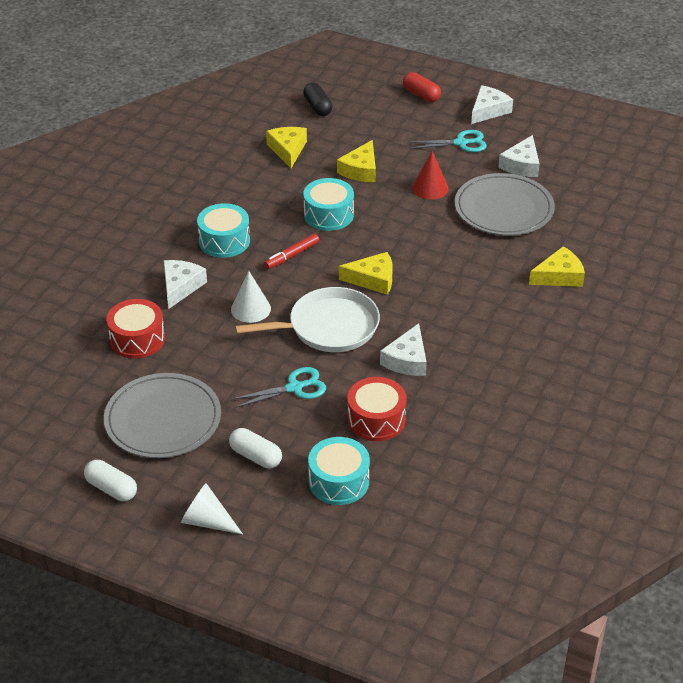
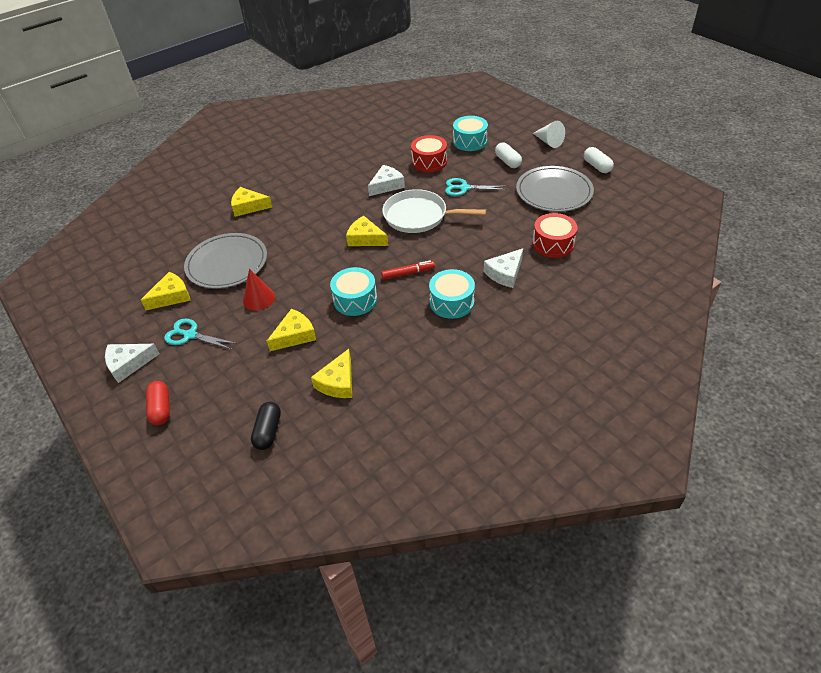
camera: 150 degrees left, 5 degrees up
white cone [231,271,271,323] -> none
white cheese [498,135,540,177] -> yellow cheese [141,272,191,310]

